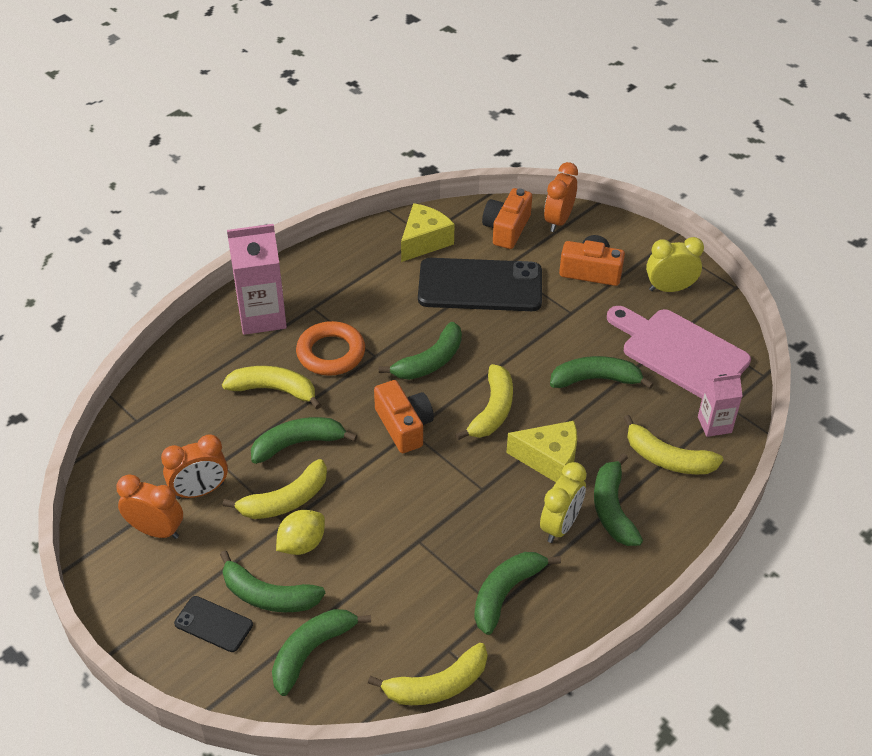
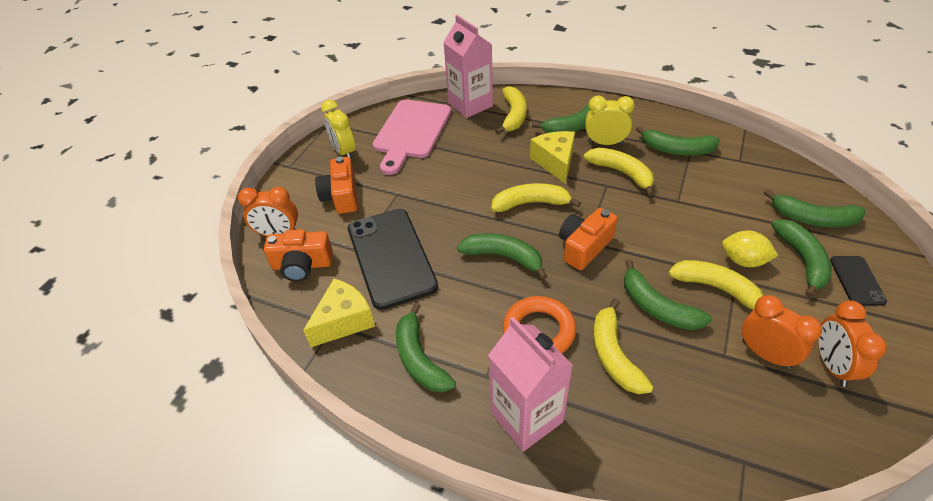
camera: 110 degrees left, 0 degrees up
yellow banana [368,643,488,705] -> yellow banana moved to [584,148,654,196]
yellow cheese [401,203,455,262] -> yellow cheese turned 120 degrees clockwise [303,279,375,347]
green banana [550,356,653,389] -> green banana moved to [396,303,456,393]
pink carton [698,373,742,437] -> pink carton [443,15,493,118], size x1.73

